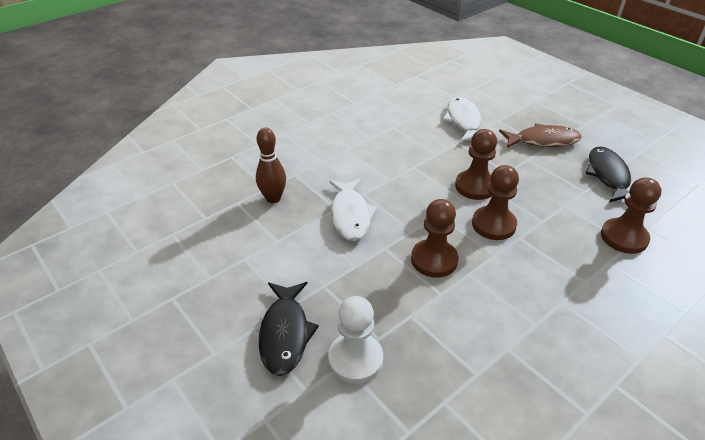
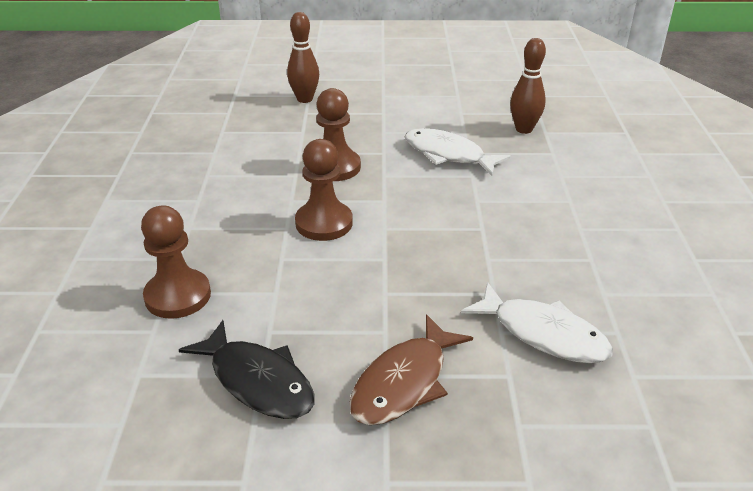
camera: 130 degrees right, 5 degrees down
black fish [259,282,319,376] -> none
white pawn [328,296,383,384] -> brown bowling pin [287,12,319,103]
brown pawn [455,129,497,200] -> none

